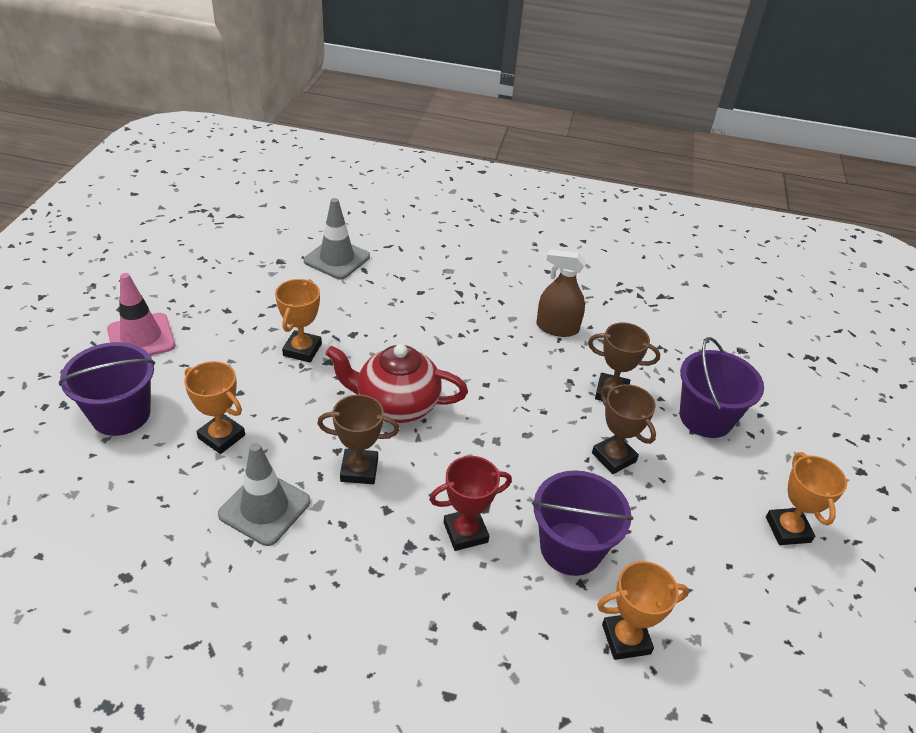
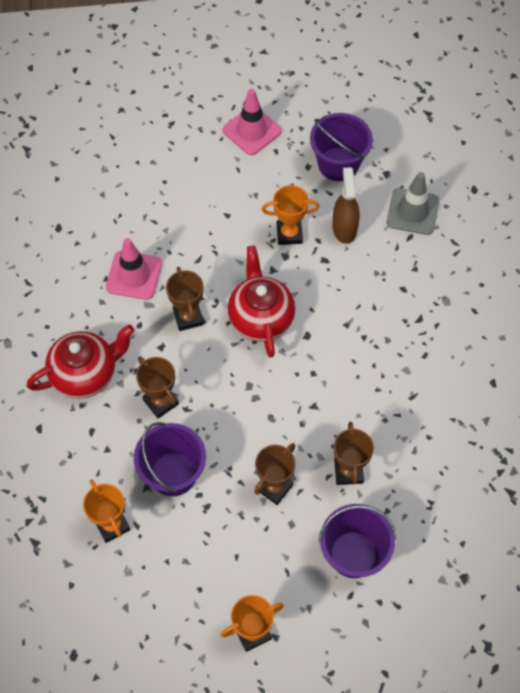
camera: 75 degrees right, 20 degrees up
purple bucket [59,342,155,436] -> purple bucket moved to [310,113,373,181]
orange trophy [184,361,245,454] -> none
grey traffic cone [218,443,310,546] -> pink traffic cone [106,238,162,300]
red trophy [429,456,512,551] -> brown trophy [136,356,179,418]
brown spray bottle [536,249,585,337] -> brown spray bottle moved to [332,167,360,244]
none -> red teapot [26,325,134,398]

